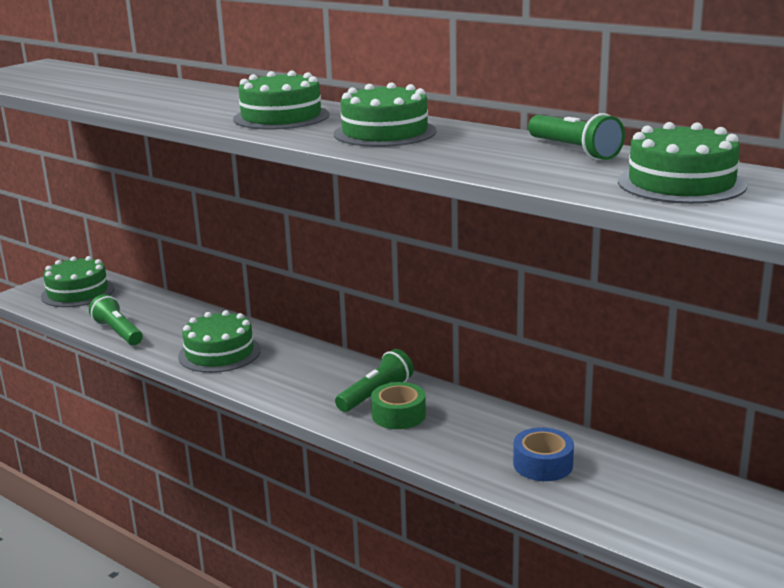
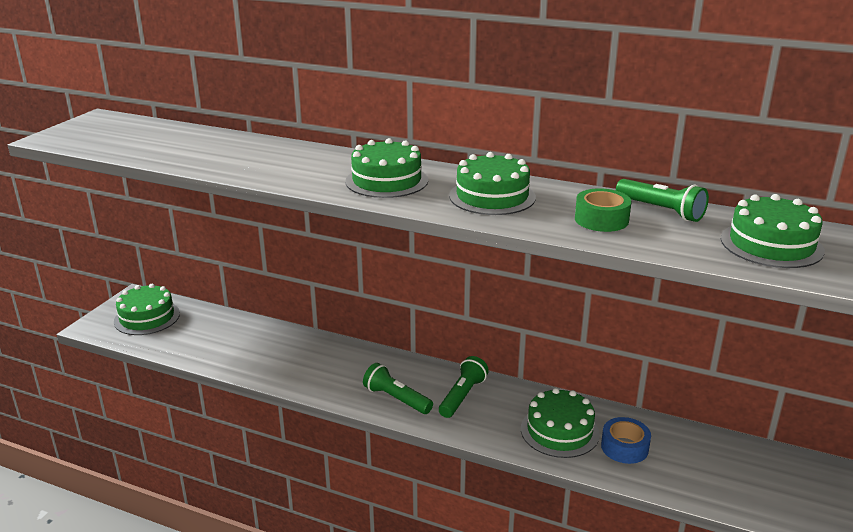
camera: 15 degrees left, 5 degrees up
green flashlight [89,294,143,345] -> green flashlight moved to [363,363,433,414]
green cake [178,310,261,373] -> green cake moved to [521,388,600,458]
green tape [371,382,426,429] -> green tape moved to [575,188,632,232]

